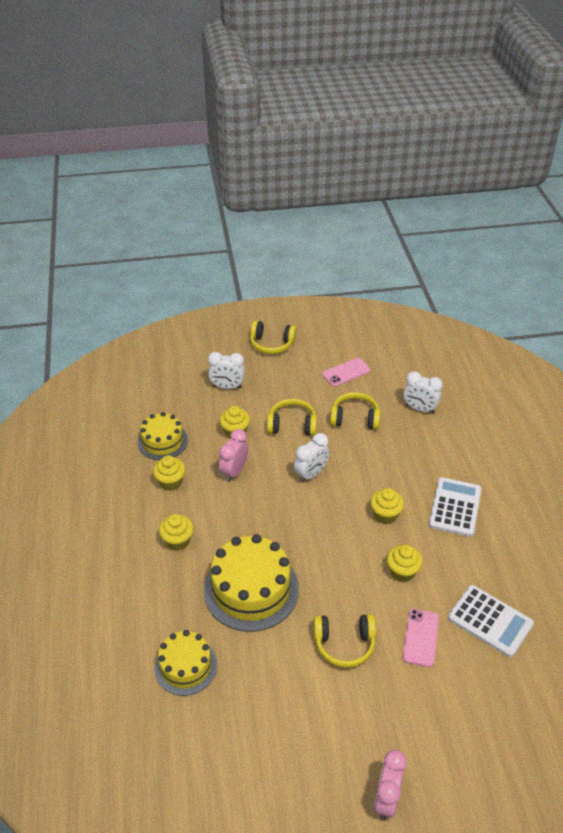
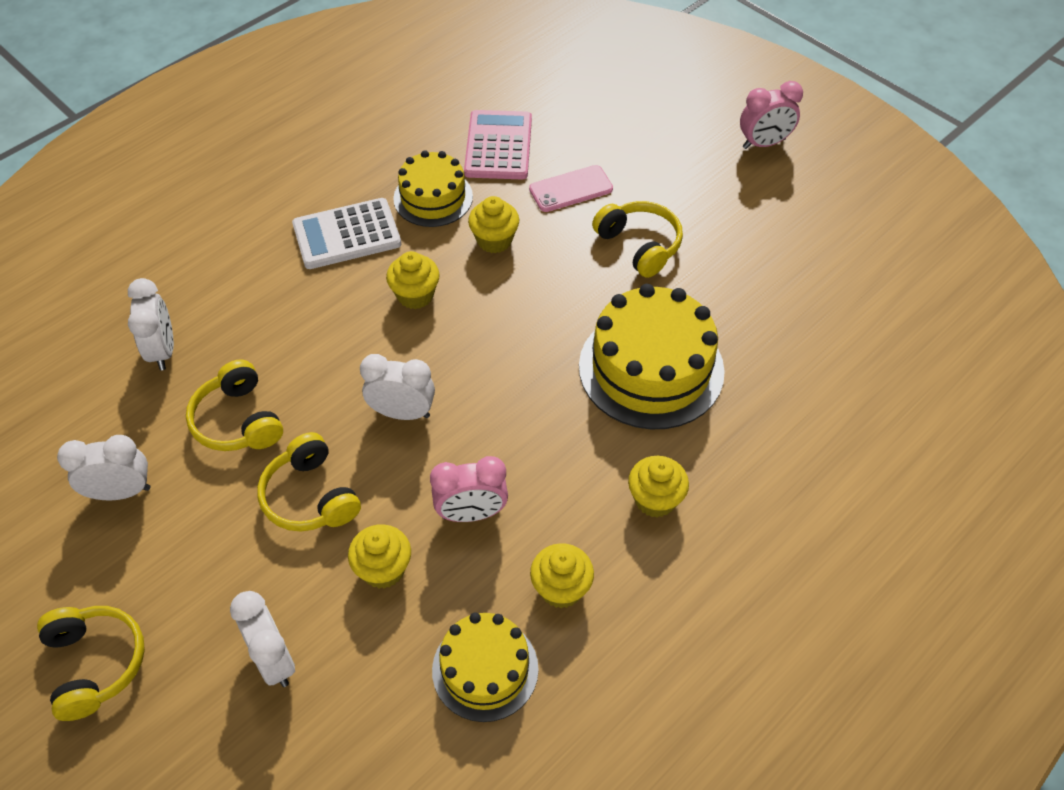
camera: 125 degrees left, 10 degrees up
yellow cake [154,630,217,696] -> yellow cake moved to [393,150,473,227]
pink phone [322,358,371,387] -> white clock [57,435,150,500]
white calculator [448,585,534,657] -> pink calculator [464,110,532,179]

